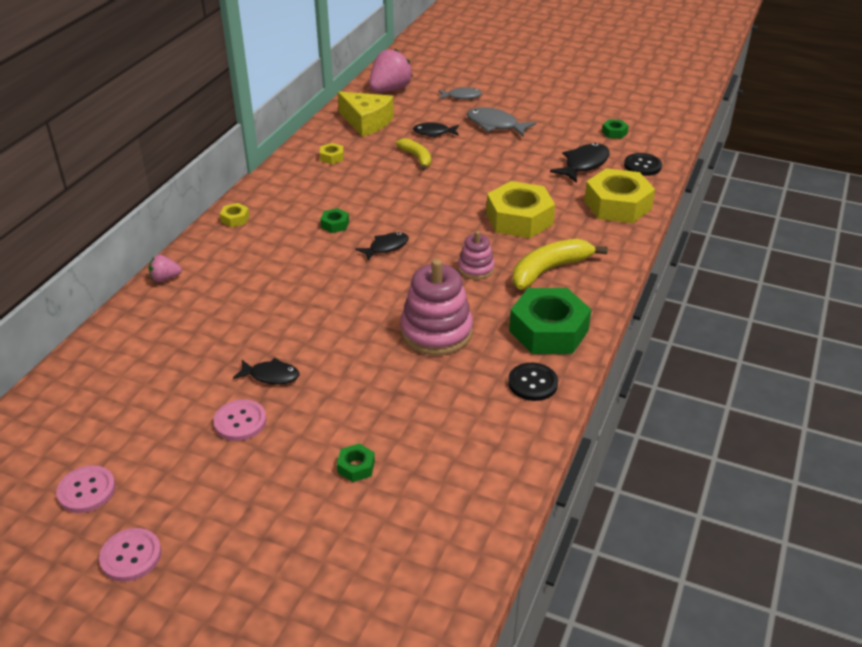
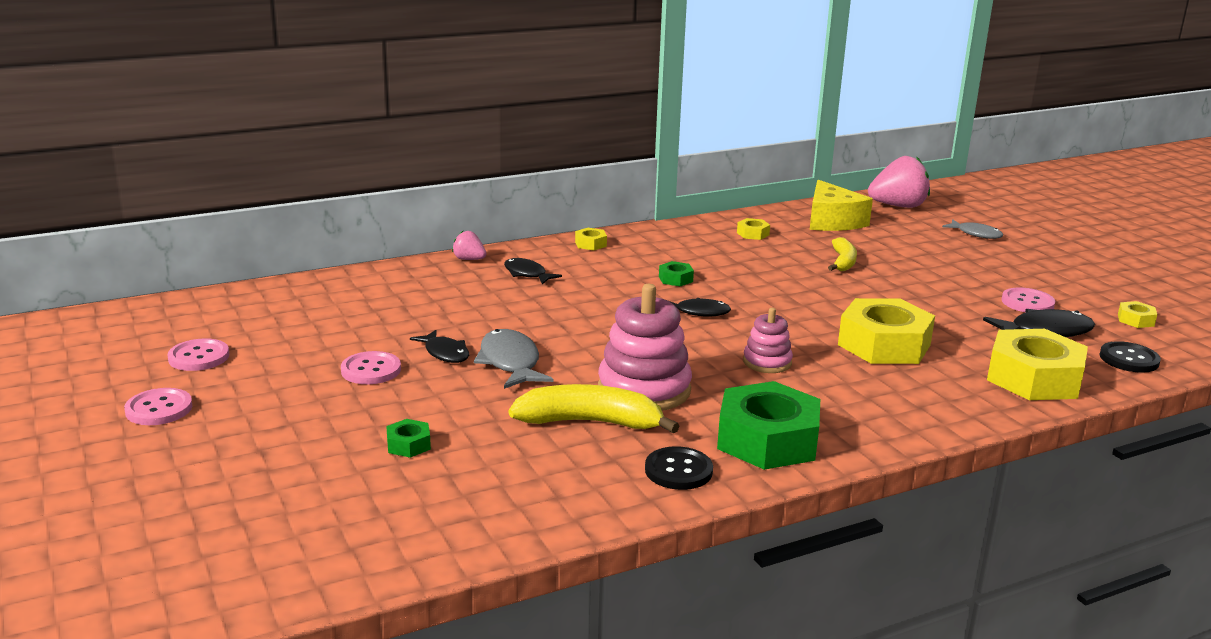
camera: 40 degrees right, 15 degrees down
black fish [413,122,459,138] -> black fish moved to [504,258,562,284]
grey fish [467,107,536,137] -> grey fish moved to [474,329,553,389]
yellow banana [513,239,608,290] -> yellow banana moved to [509,384,679,434]
green nut [602,119,629,139] -> yellow nut [1118,301,1157,328]
none -> pink button [1001,287,1055,312]

